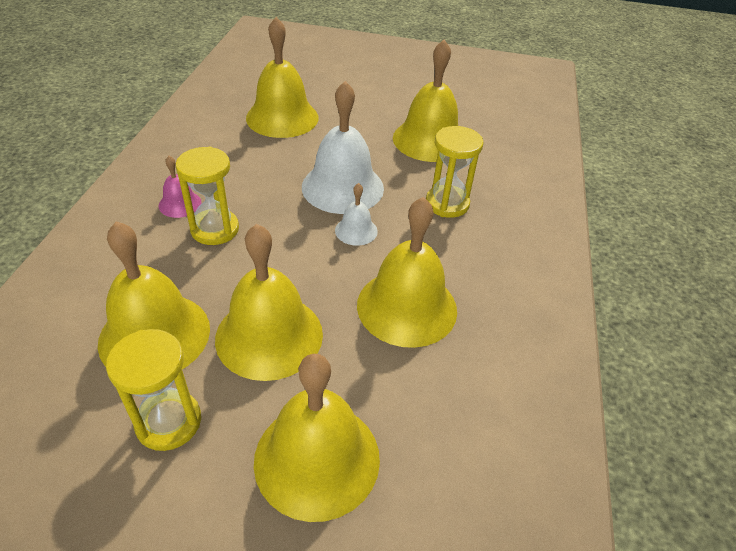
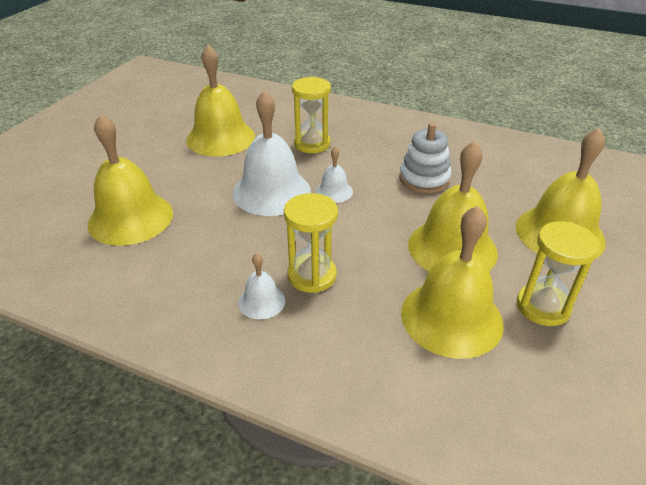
camera: 75 degrees left, 5 degrees down
pink bell [159,156,202,218] -> white bell [238,253,285,320]
yellow bell [357,197,457,348] -> white stacking toy [399,123,451,194]

